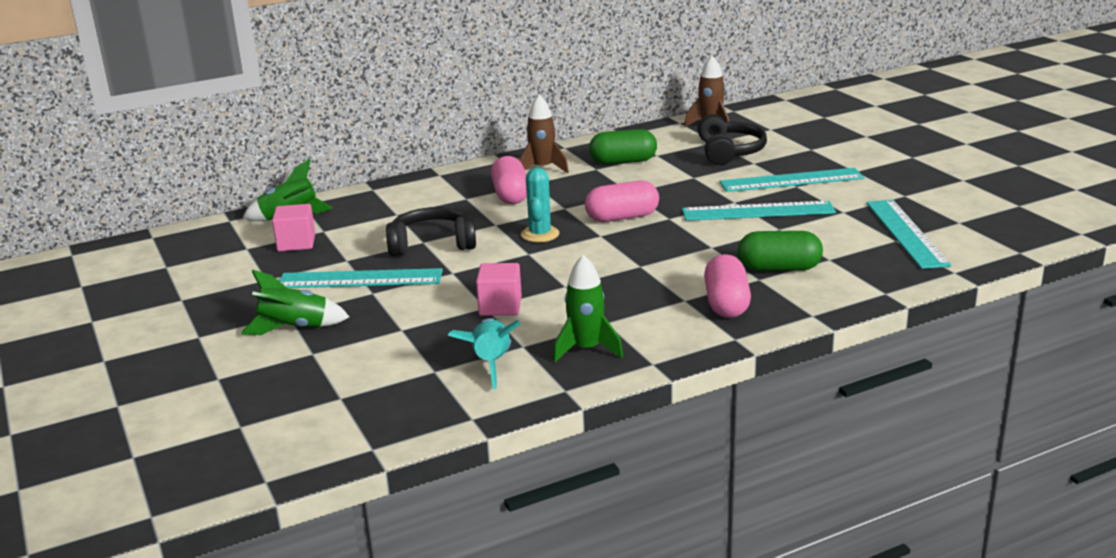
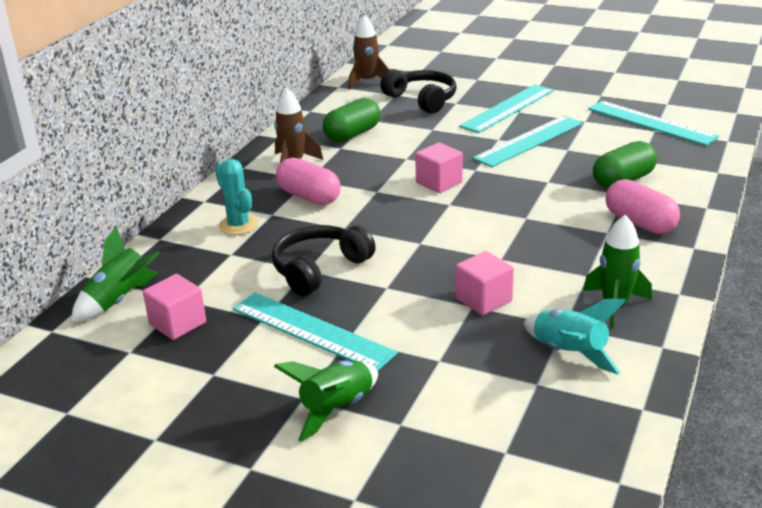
camera: 40 degrees left, 5 degrees up
turquoise ruler [279,268,443,288] -> turquoise ruler turned 75 degrees clockwise [233,293,398,371]
turquoise cactus [521,167,559,242] -> turquoise cactus moved to [215,159,258,235]
pink capsule [585,181,659,222] -> pink cube [415,142,463,193]

